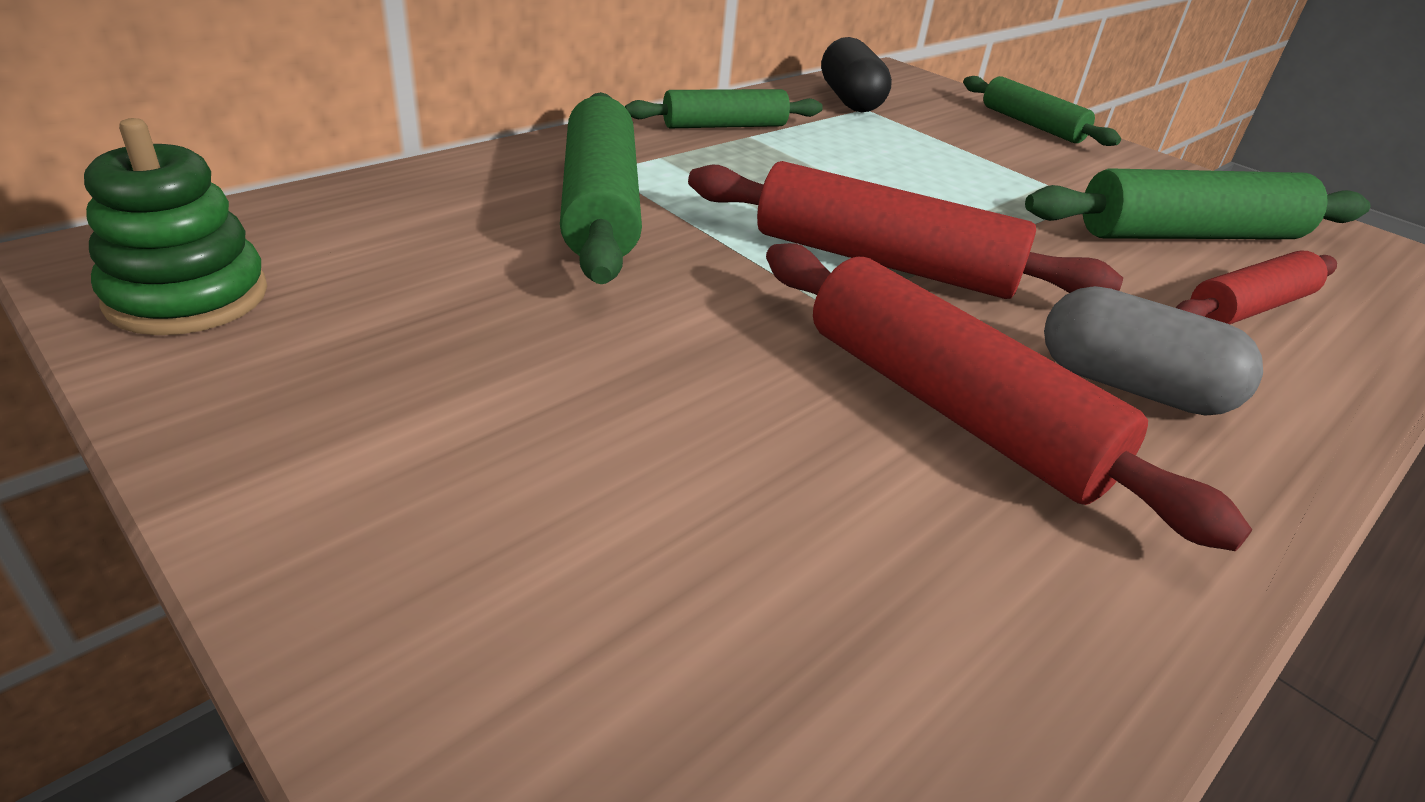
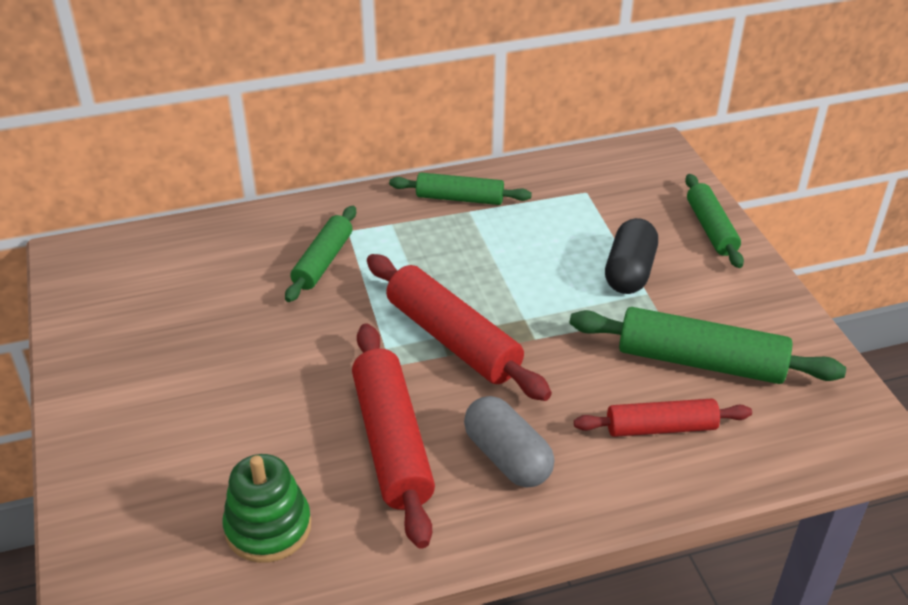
camera: 30 degrees right, 5 degrees up
green stacking toy [84,118,267,335] -> green stacking toy moved to [223,454,311,563]
green rolling pin [560,92,642,284] -> green rolling pin [285,206,356,302], size x0.62
black capsule [821,37,892,112] -> black capsule moved to [605,218,658,294]

